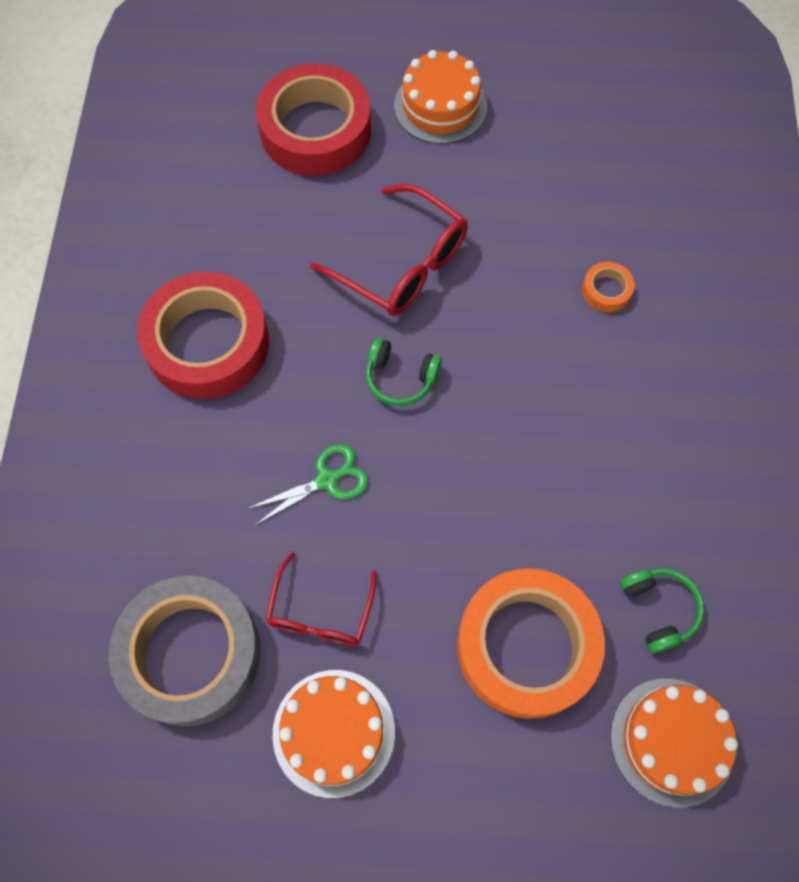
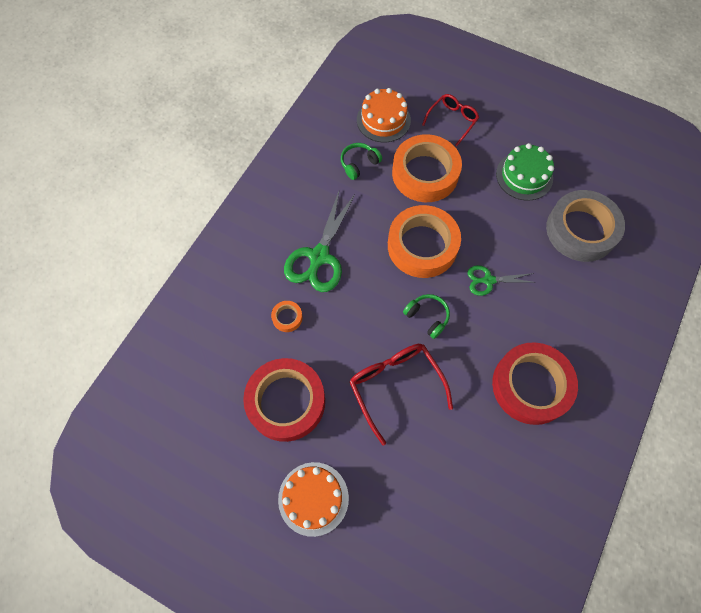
camera: 155 degrees left, 0 degrees up
red tape [256,64,371,176] -> red tape moved to [243,358,325,442]
red glasses [265,552,377,646] -> red glasses moved to [422,94,479,146]
orange cake [272,670,395,798] -> green cake [496,143,554,201]
green headphones [620,568,704,653] -> green headphones turned 45 degrees clockwise [341,143,382,180]
none -> green scissors [284,189,356,292]
none -> orange tape [388,205,461,278]

